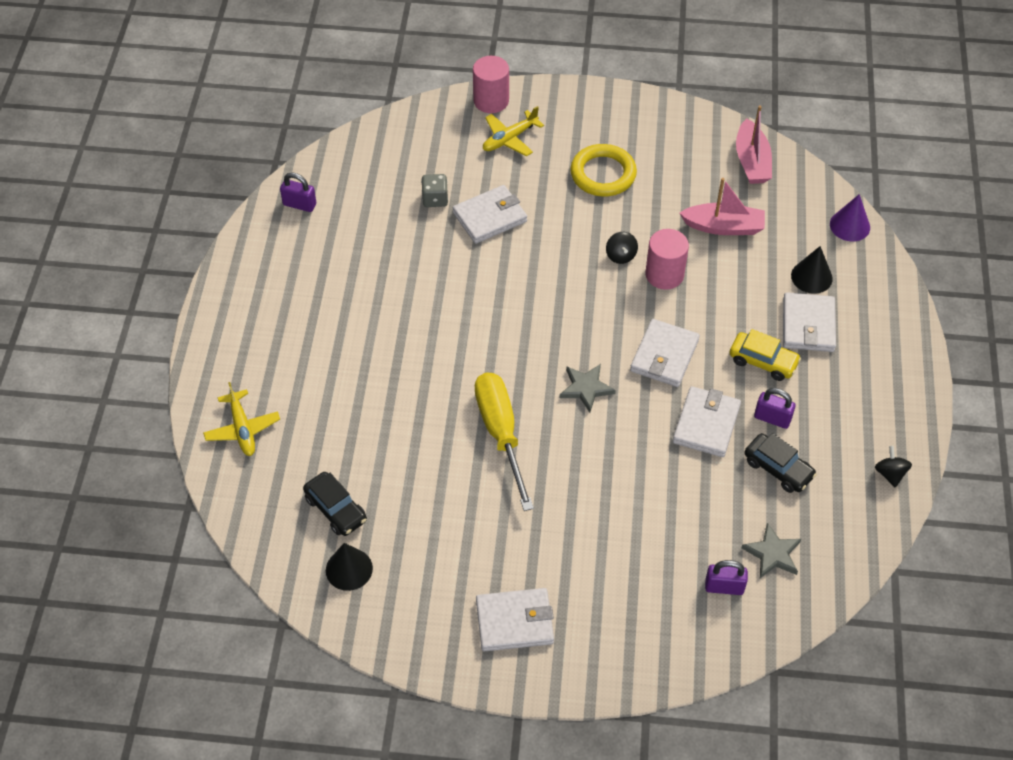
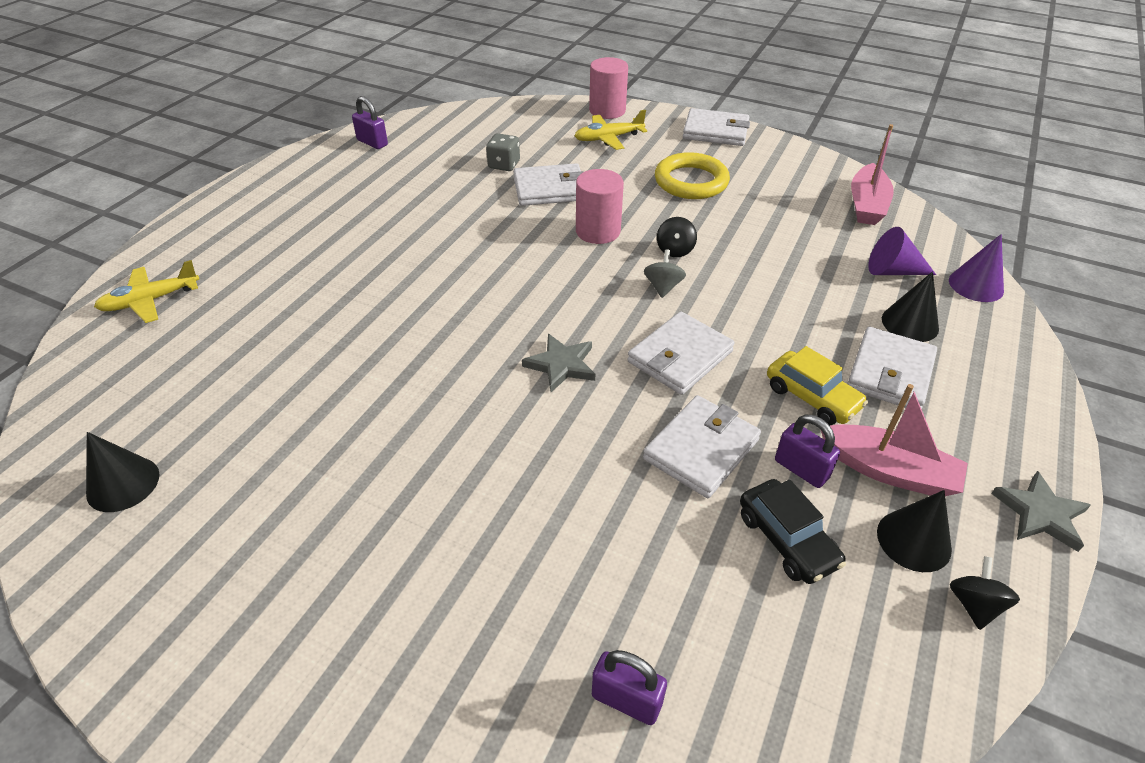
camera: 20 degrees right, 10 degrees down
yellow plane [203,382,280,456] -> yellow plane turned 60 degrees clockwise [94,260,199,323]
black car [303,472,367,536] -> none
yellow screwdriver [475,372,534,511] -> none
white wallet [476,588,554,652] -> white wallet moved to [683,108,750,146]
pink cylinder [645,229,689,290] -> pink cylinder moved to [576,169,624,244]
pink boat [680,178,765,235] -> pink boat moved to [820,384,968,496]
grey star [741,523,801,578] -> grey star moved to [991,471,1091,552]
none -> grey spinning top [644,249,686,298]
none -> purple cone [868,227,936,275]
none -> black cone [877,490,952,572]

